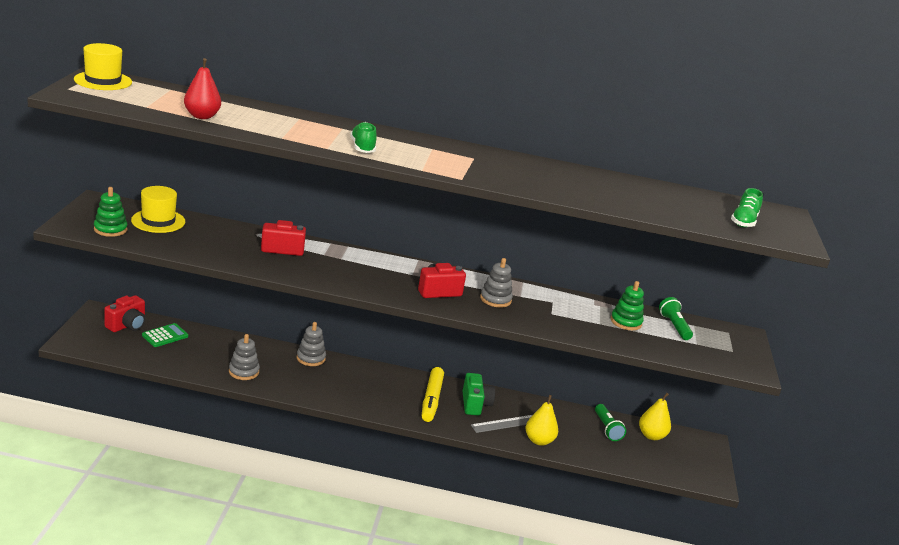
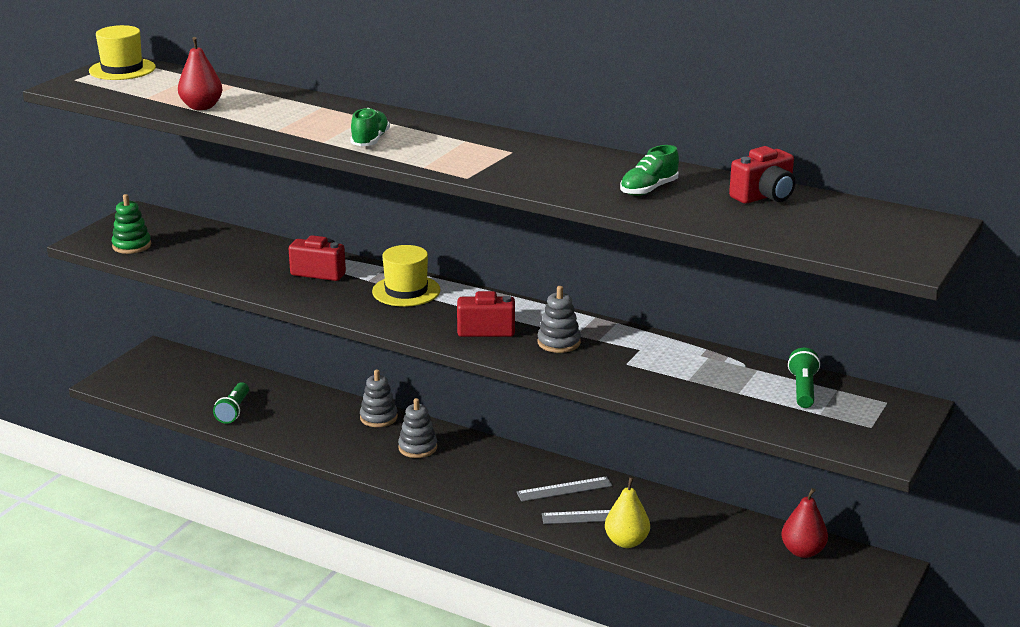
camera: 25 degrees right, 0 degrees up
red camera [104,295,145,332] -> red camera moved to [729,146,795,204]
yellow hat [131,186,185,233] -> yellow hat moved to [372,245,441,307]
green calculator [142,323,188,347] -> none
grey stacking toy [229,334,260,380] -> grey stacking toy moved to [398,398,437,458]
yellow marker [422,367,444,422] -> none
green camera [463,373,495,416] -> grey ruler [516,476,612,502]
green flashlight [595,404,626,441] -> green flashlight moved to [213,382,249,424]
green stacking toy [611,281,644,330] -> none
yellow pear [639,393,671,440] -> red pear [781,488,828,558]
green shoe [731,188,763,228] -> green shoe moved to [620,145,679,196]

